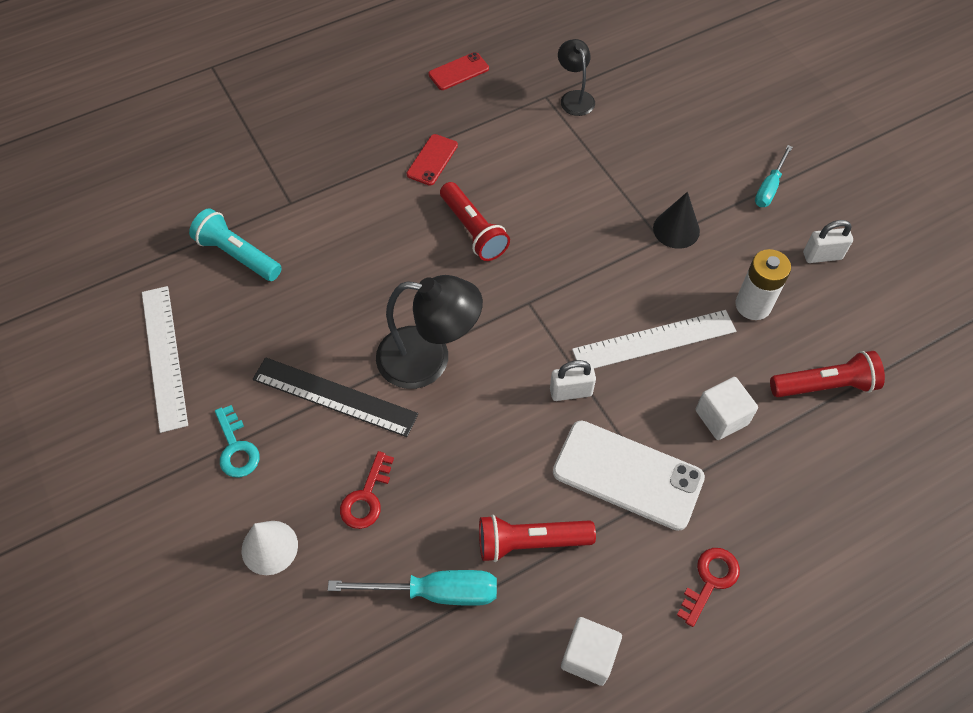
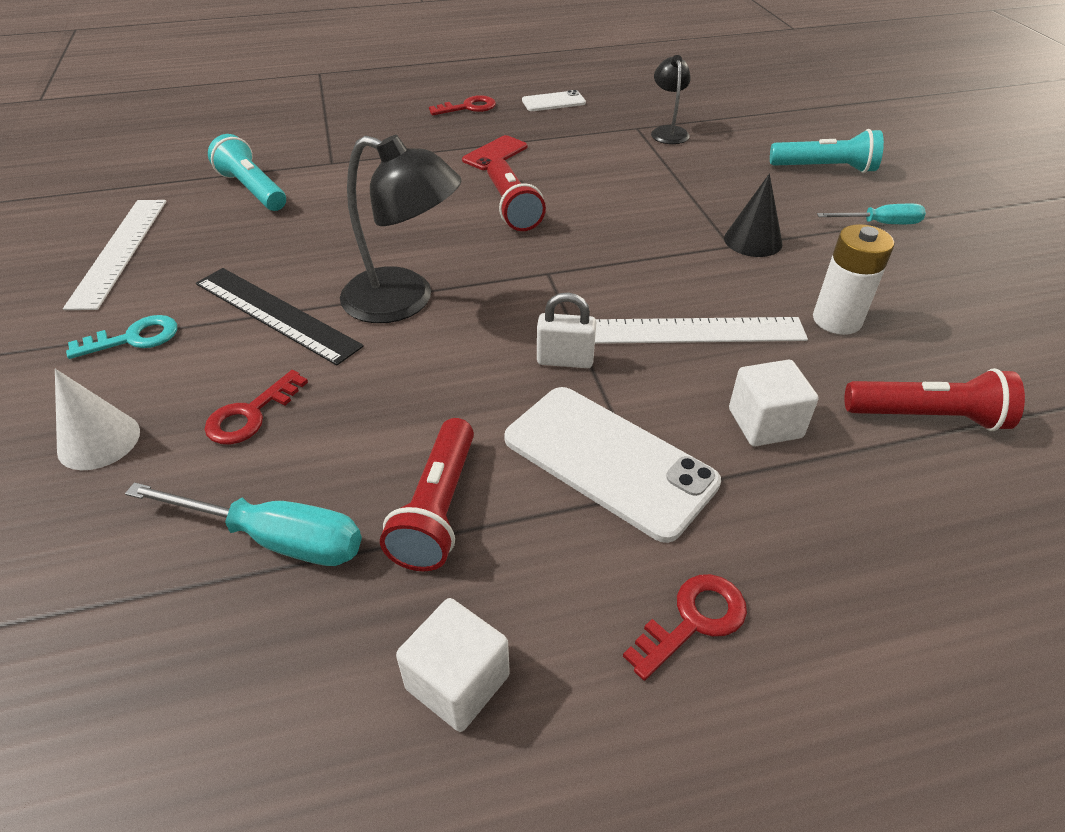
camera: 15 degrees right, 15 degrees down
turquoise key [215,405,259,477] -> turquoise key turned 105 degrees counterclockwise [66,315,177,359]
red phone [428,52,489,90] -> white phone [522,90,586,111]
red flashlight [479,515,596,562] -> red flashlight turned 90 degrees counterclockwise [380,418,474,571]
turquoise screwdriver [755,145,792,207] -> turquoise screwdriver turned 135 degrees counterclockwise [817,204,926,224]
white padlock [803,220,853,263] -> none
none -> red key [429,95,496,115]
none -> turquoise flashlight [770,129,884,173]

